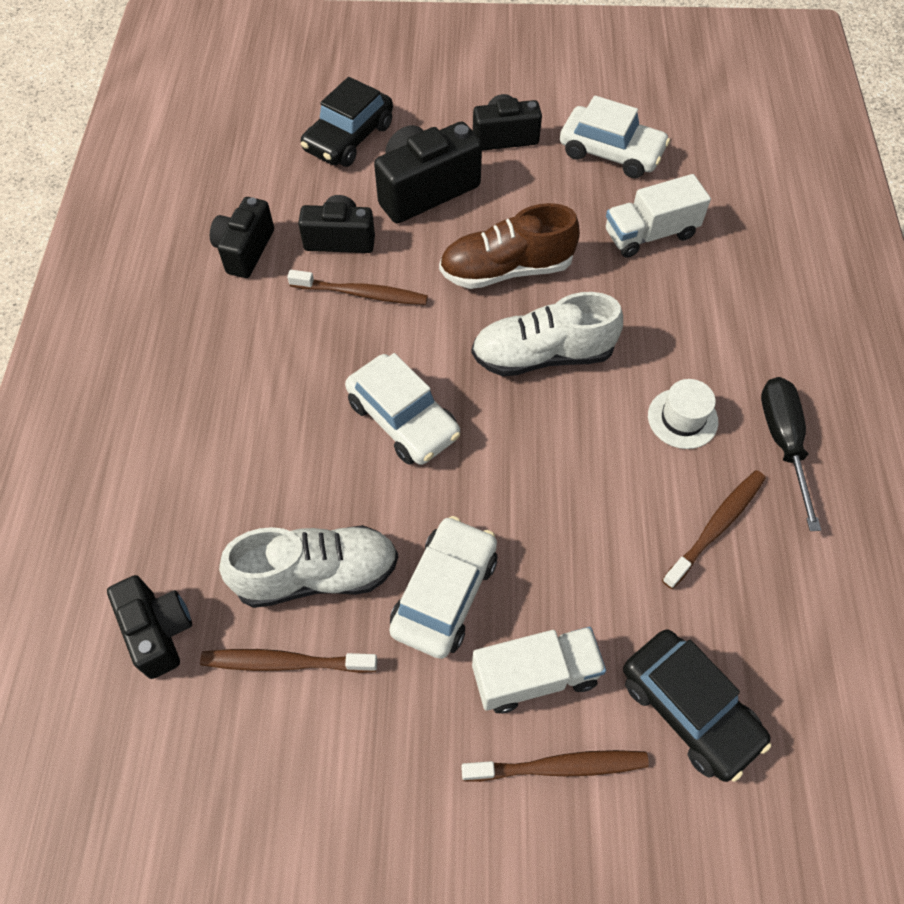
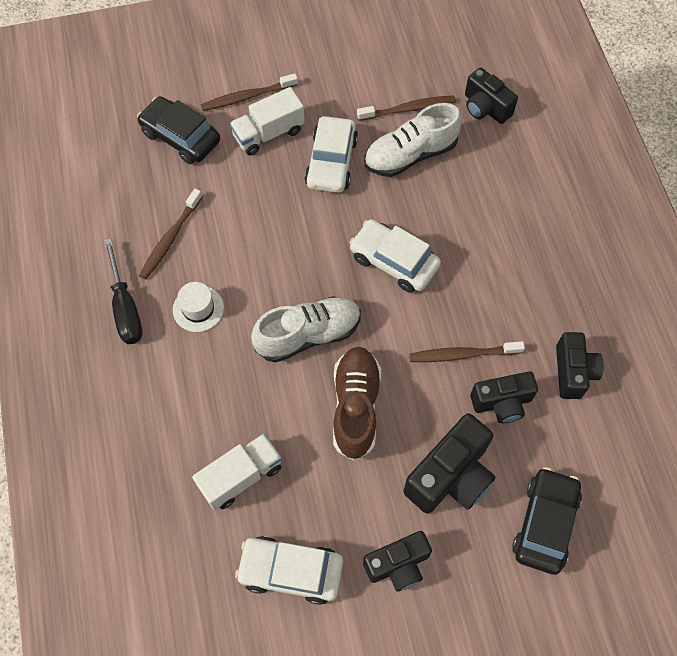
camera: 165 degrees right, 5 degrees up
brown shoe [439,203,580,289] -> brown shoe turned 60 degrees counterclockwise [333,347,381,461]

